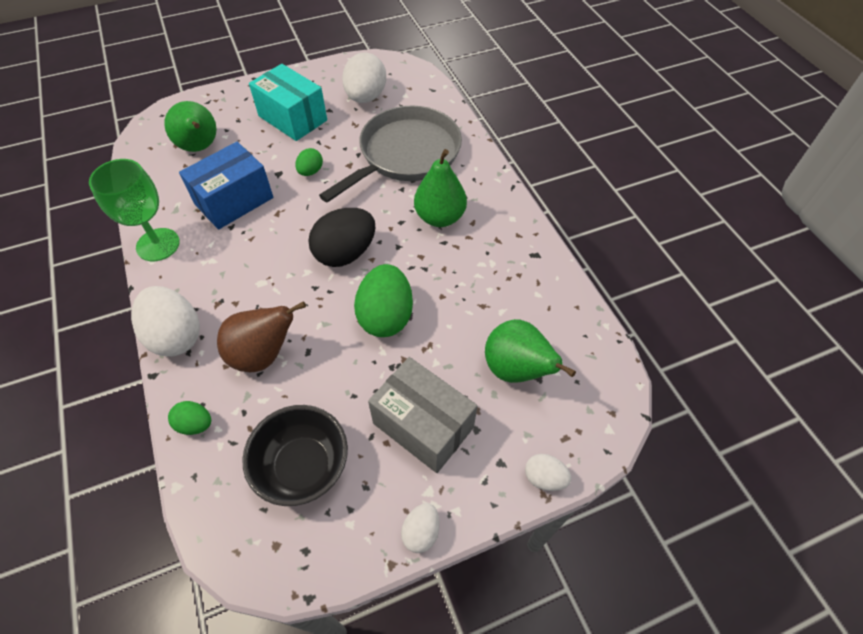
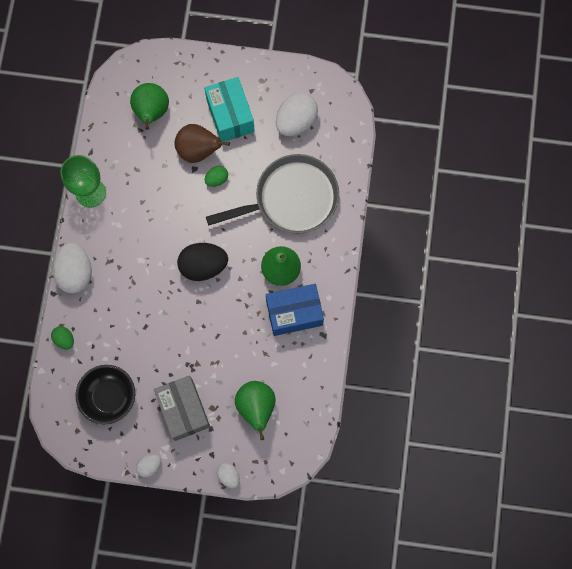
camera: 30 degrees right, 20 degrees up
blue box [179,142,274,230] -> blue box moved to [266,284,324,336]
brown pear [217,301,306,372] -> brown pear moved to [175,124,230,163]
green egg [354,264,413,337] -> none

